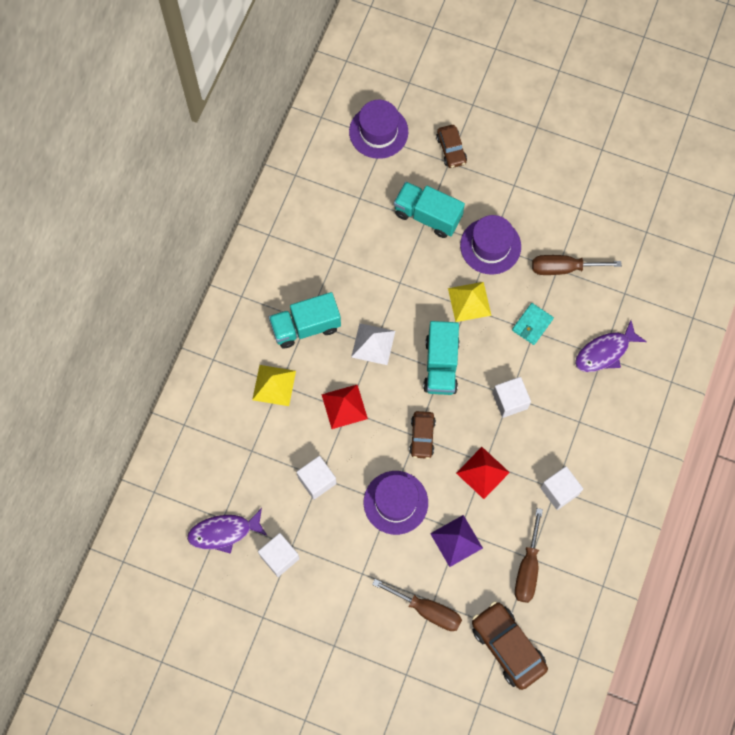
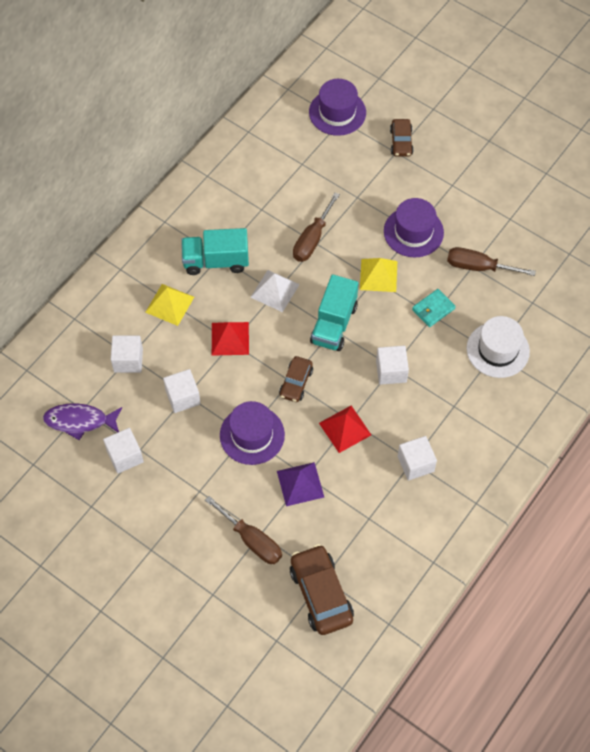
camera: 15 degrees right, 10 degrees down
turquoise truck [394,182,465,238] -> none
brown screwdriver [515,508,543,603] -> brown screwdriver moved to [293,192,340,262]
purple fish [575,320,647,372] -> white hat [467,316,530,378]
none -> white cube [111,335,143,373]

